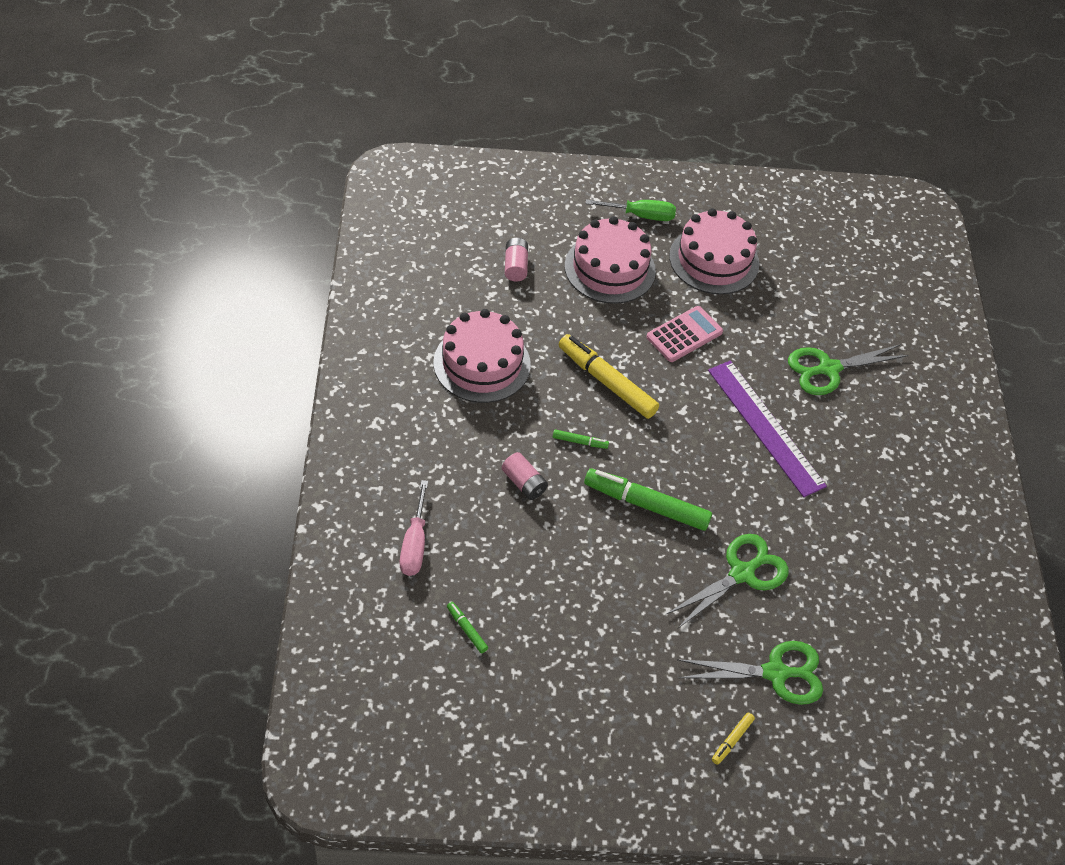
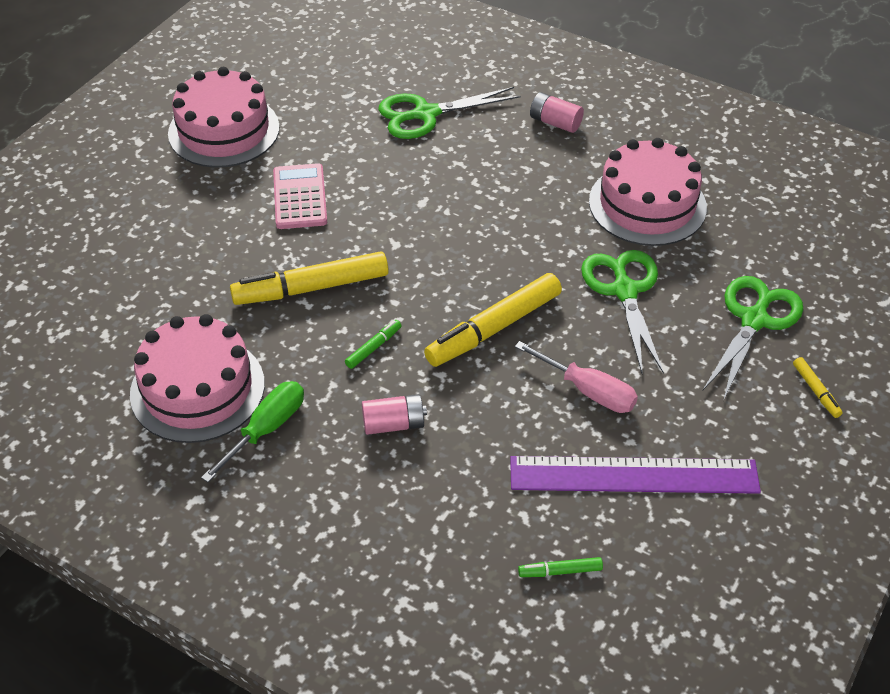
camera: 55 degrees left, 5 degrees down
pink screwdriver [400,480,428,576] -> pink screwdriver moved to [515,341,638,413]
pink battery [505,238,528,282] -> pink battery moved to [530,92,584,133]
pink cake [565,216,656,304] -> pink cake moved to [589,138,707,246]
green marker [584,468,712,531] -> yellow marker [424,273,562,367]
green screwdriver [585,199,676,221] -> green screwdriver moved to [201,381,304,482]
purple ruler [708,361,827,497] -> purple ruler moved to [510,456,761,494]
green scissors [788,344,909,395] -> green scissors turned 60 degrees clockwise [378,87,521,139]

